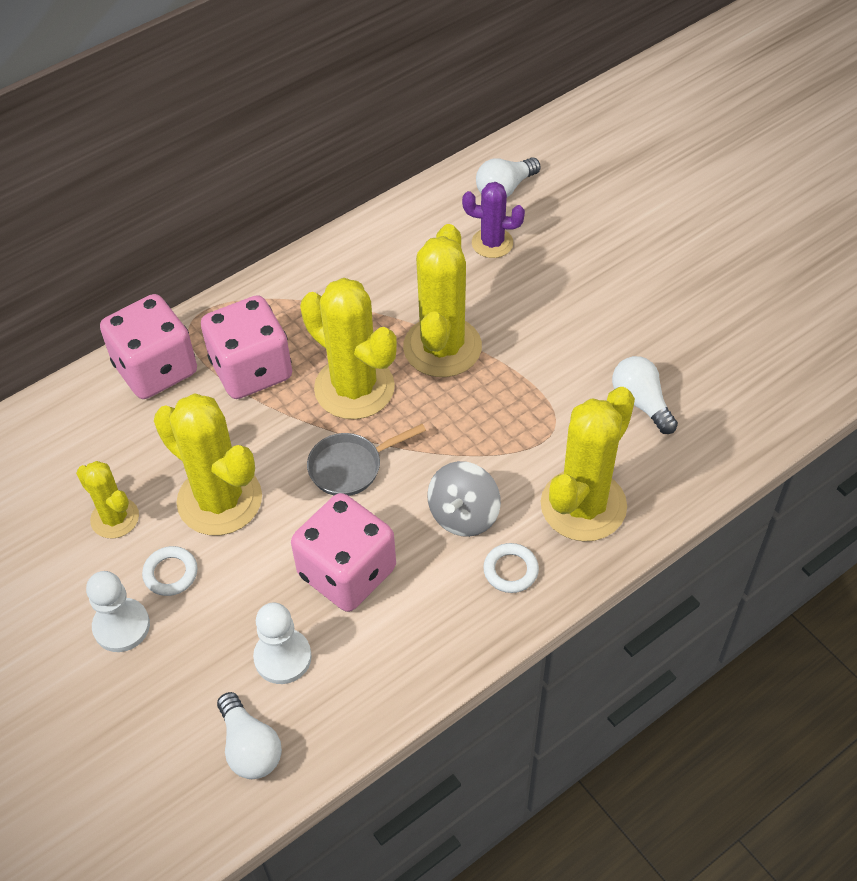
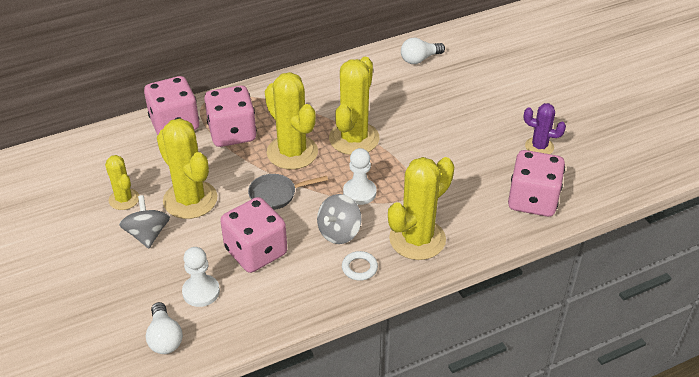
camera: 10 degrees right, 10 degrees down
white pawn [86,571,150,652] -> white pawn moved to [343,148,377,205]
white ring [142,546,198,596] -> grey spinning top [119,195,170,248]
purple cactus [462,182,525,258] -> purple cactus moved to [524,103,566,154]
white light bulb [612,356,678,434] -> none
none -> pink dice [508,150,565,217]

